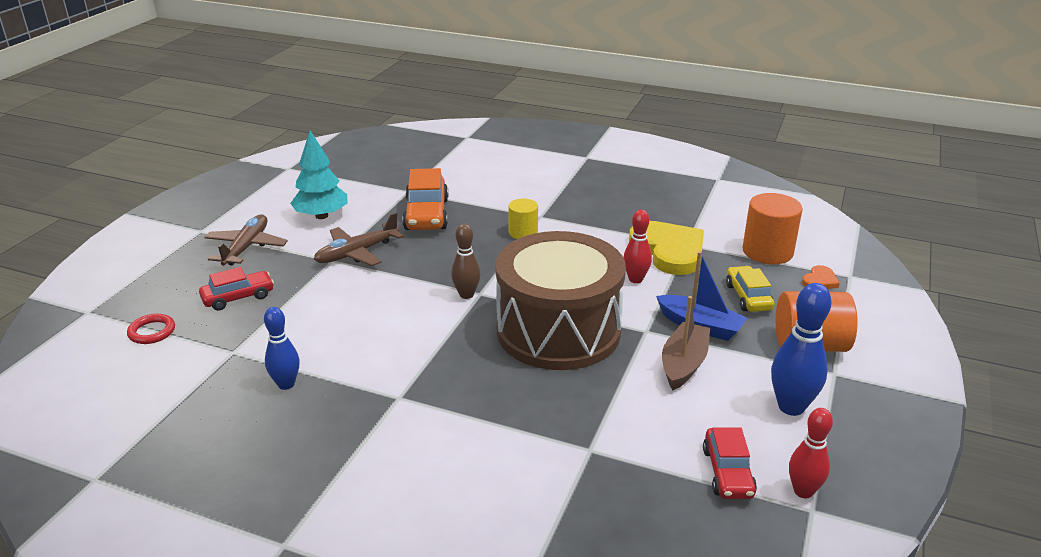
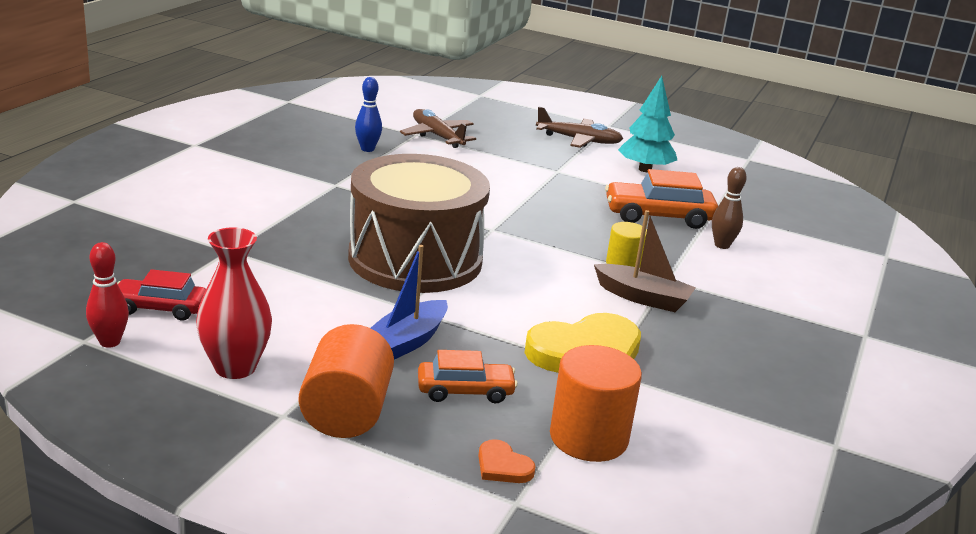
camera: 90 degrees right, 5 degrees down
red ring [127,314,175,344] -> none
red car [199,267,274,311] -> none
brown plane [314,213,404,266] -> brown plane moved to [400,109,476,148]
brown bowling pin [451,224,480,299] -> brown bowling pin moved to [712,167,747,249]
red bowling pin [623,210,652,283] -> none
brown boat [662,296,710,390] -> brown boat moved to [594,210,696,312]
yellow car [726,266,774,312] -> orange car [418,350,518,403]
blue bowling pin [771,283,832,416] -> red vase [196,227,272,379]

